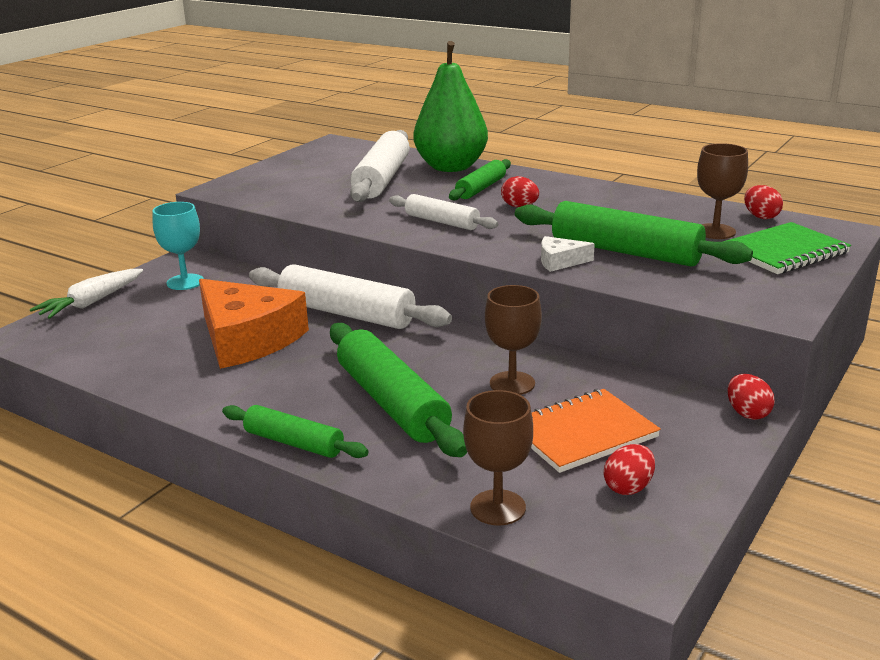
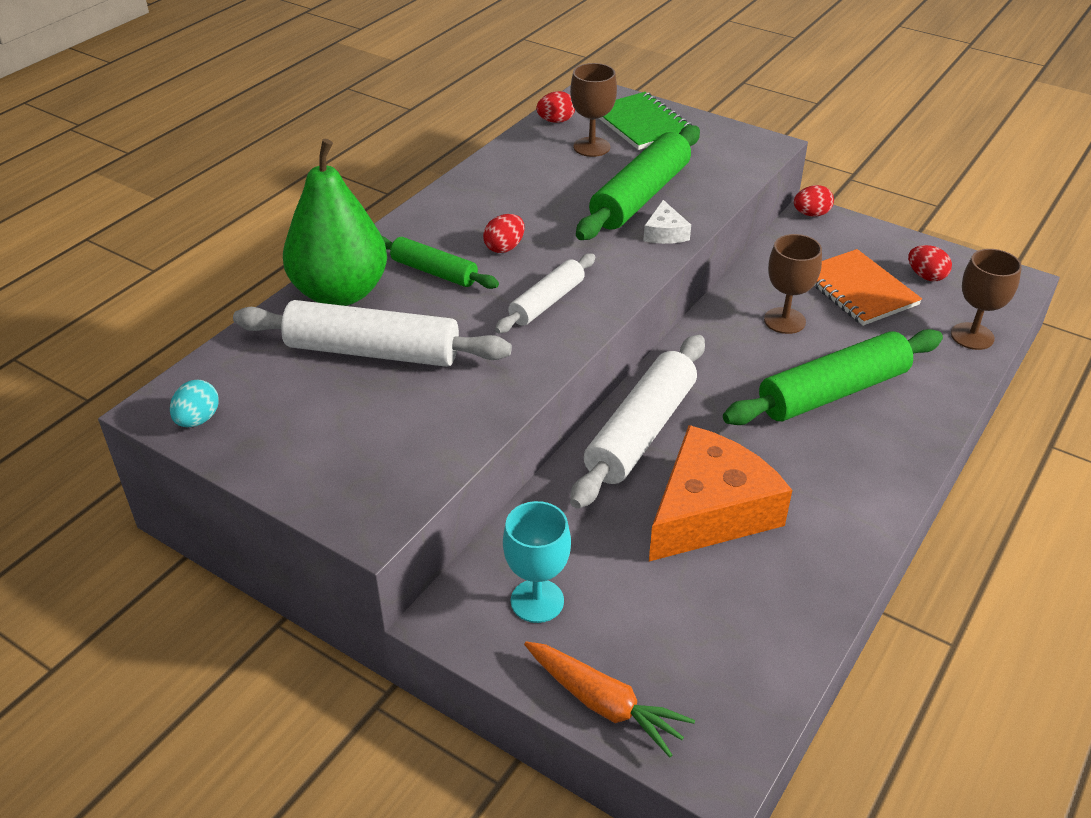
camera: 90 degrees left, 15 degrees up
white carrot [30,269,143,319] -> orange carrot [524,641,695,757]
green rolling pin [222,405,369,458] -> none
none -> turquoise egg [170,380,219,427]

